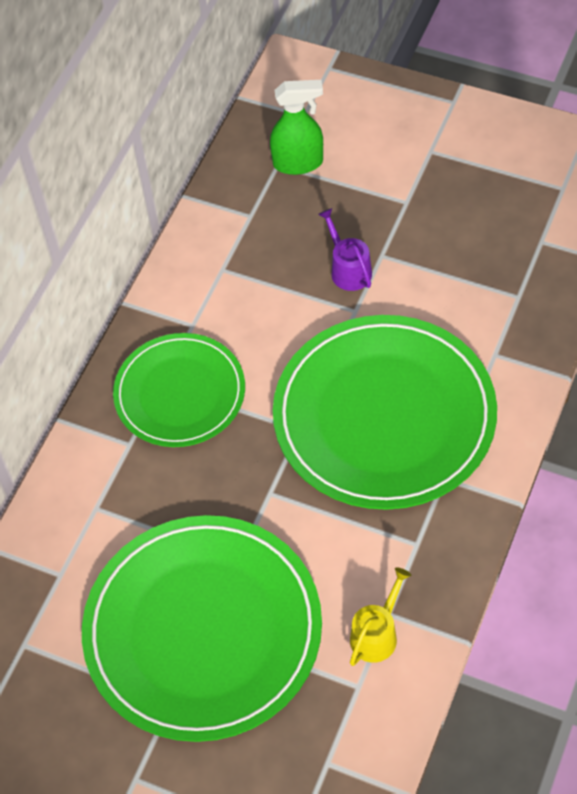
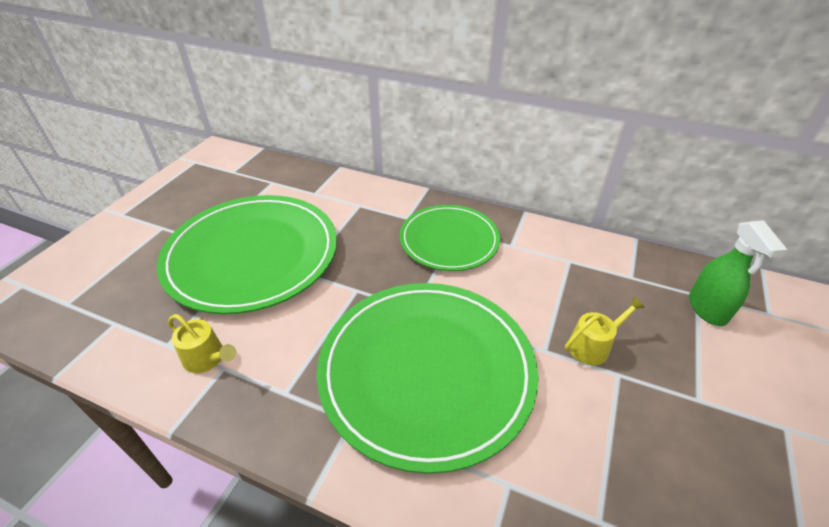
camera: 85 degrees right, 15 degrees down
purple watering can [318,208,372,291] -> yellow watering can [565,297,645,365]

